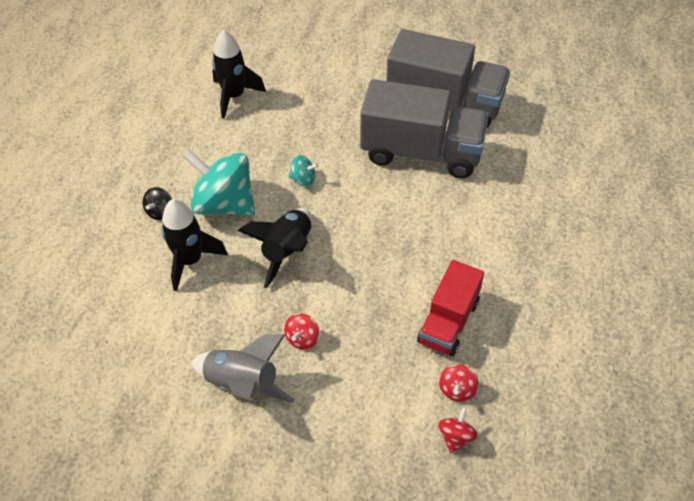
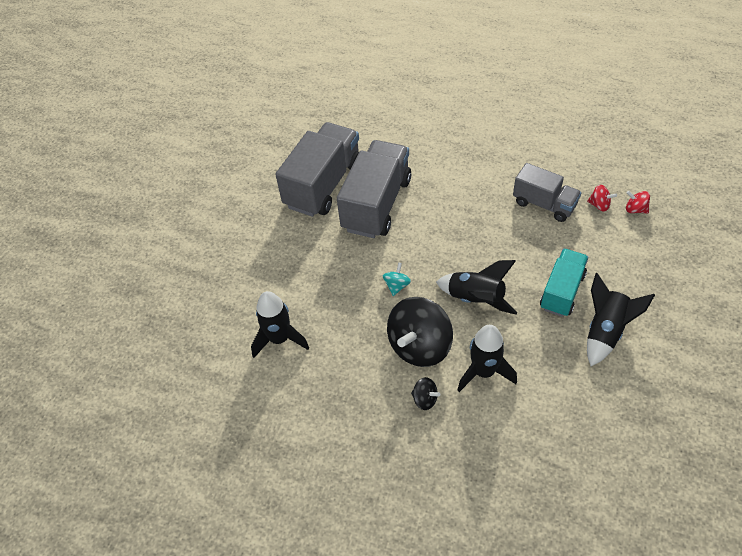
camera: 80 degrees left, 0 degrees up
turquoise spinning top [183,150,255,216] -> black spinning top [387,297,453,367]
grey rocket [191,334,295,403] -> black rocket [587,273,655,366]
red spinning top [284,313,320,350] -> turquoise truck [540,248,589,317]
red truck [417,260,484,356] -> grey truck [513,163,581,222]

